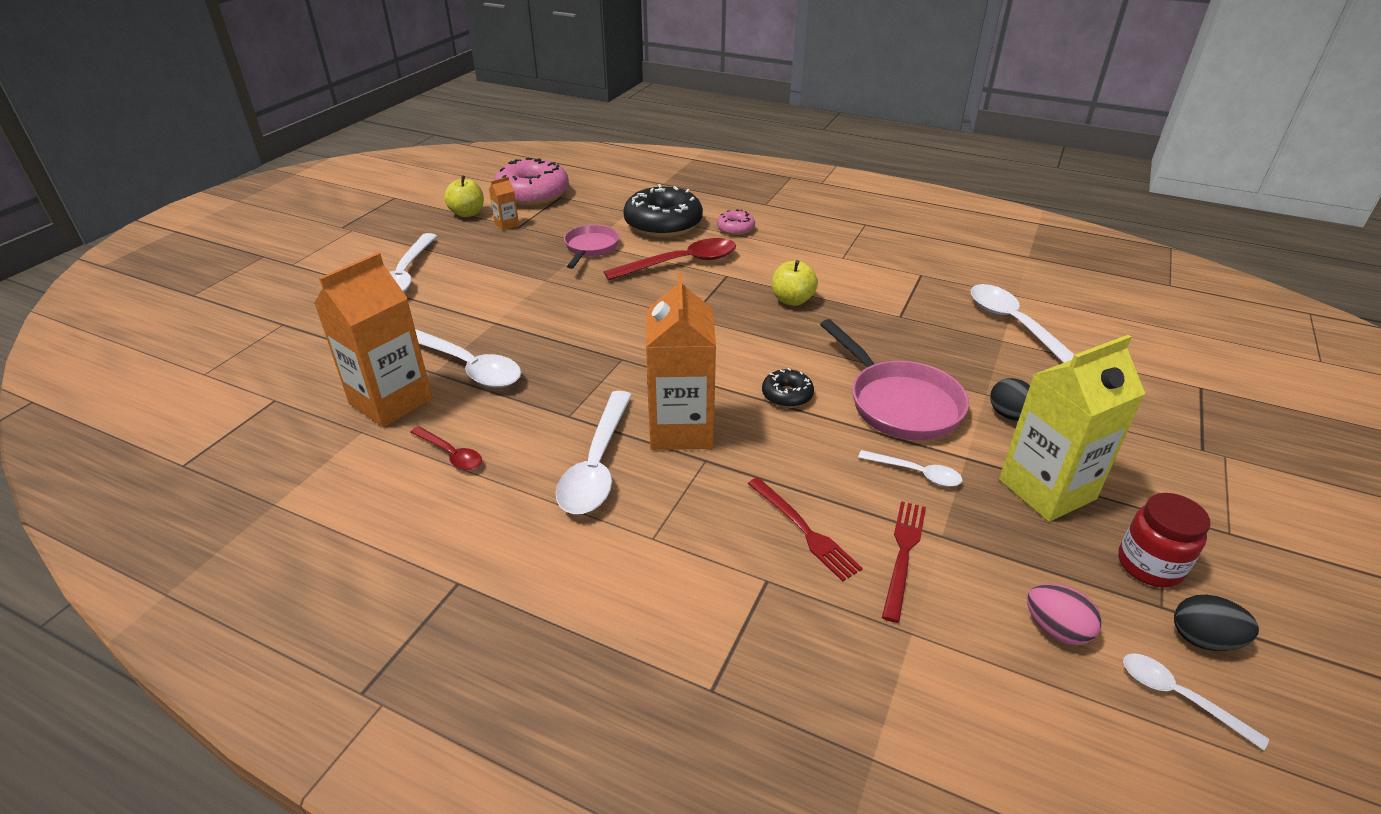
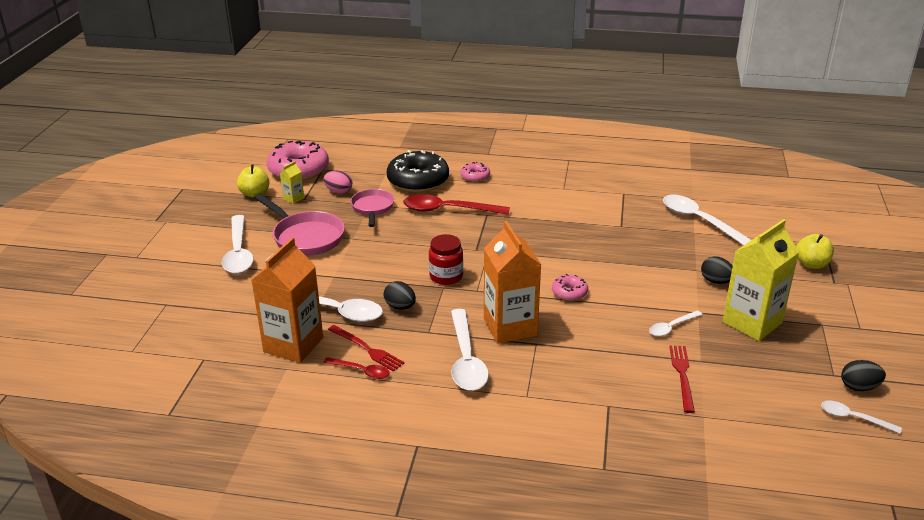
camera: 15 degrees left, 5 degrees down
orange carton [489,177,519,230] -> yellow carton [280,161,304,204]
red spoon [604,238,736,280] -> red spoon turned 135 degrees counterclockwise [403,194,510,215]
red fork [748,477,863,582] -> red fork moved to [328,325,404,372]
black donut [762,368,814,408] -> pink donut [552,274,588,301]
yellow apple [772,260,818,306] -> yellow apple moved to [796,234,834,269]
pink pan [820,319,969,440] -> pink pan moved to [254,193,345,256]
white spoon [858,450,962,487] -> white spoon turned 135 degrees clockwise [649,310,702,336]
pink egg [1027,584,1102,645] -> pink egg moved to [323,170,352,194]
red jar [1118,493,1210,587] -> red jar moved to [429,234,463,285]
none -> black egg [384,281,416,310]

